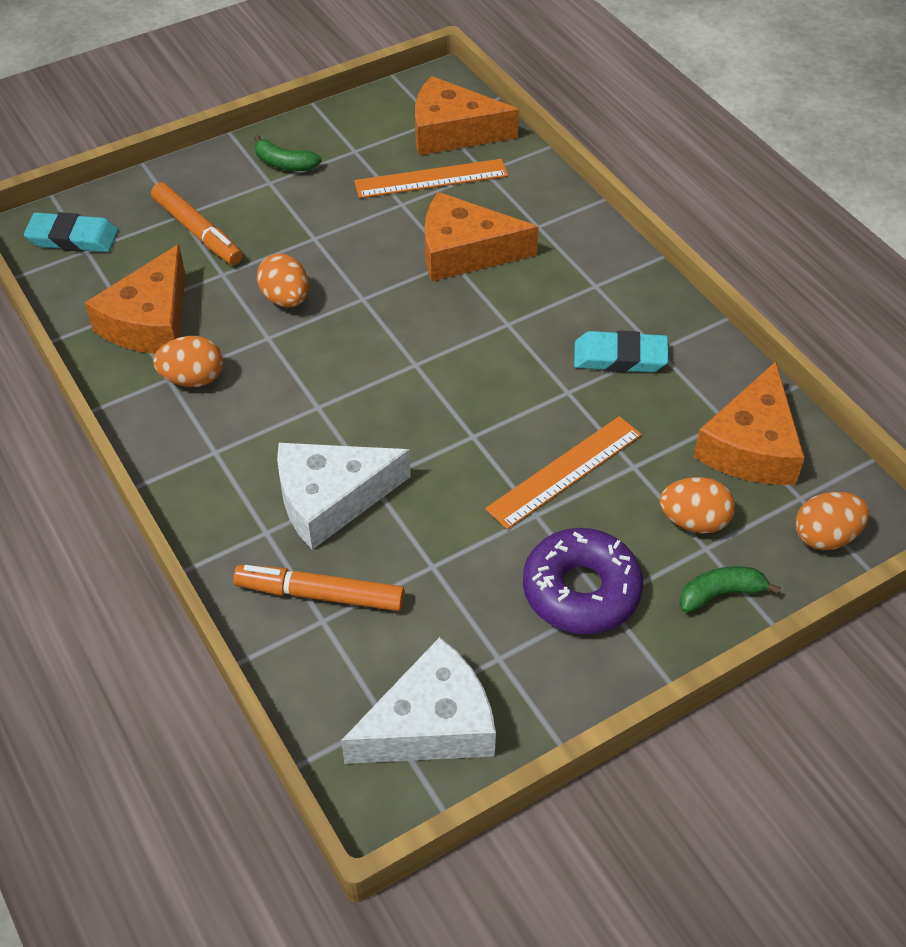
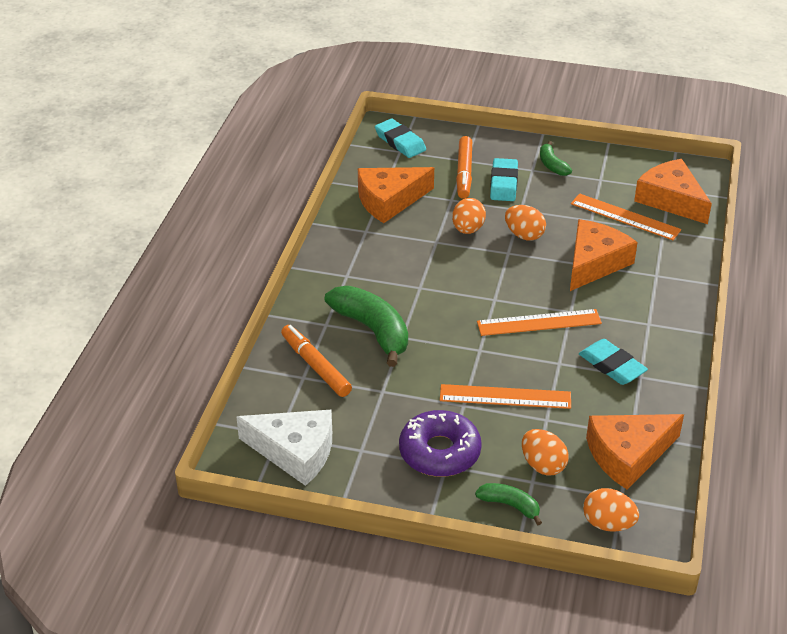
camera: 45 degrees right, 10 degrees down
orange egg [153,336,223,387] -> orange egg moved to [505,205,546,241]
white cheese [277,443,411,550] -> green banana [325,286,408,367]
orange cheese [424,192,539,282] -> orange cheese turned 75 degrees clockwise [570,219,638,291]
none -> orange ruler [477,309,602,336]
none -> turquoise eraser [490,158,518,201]

